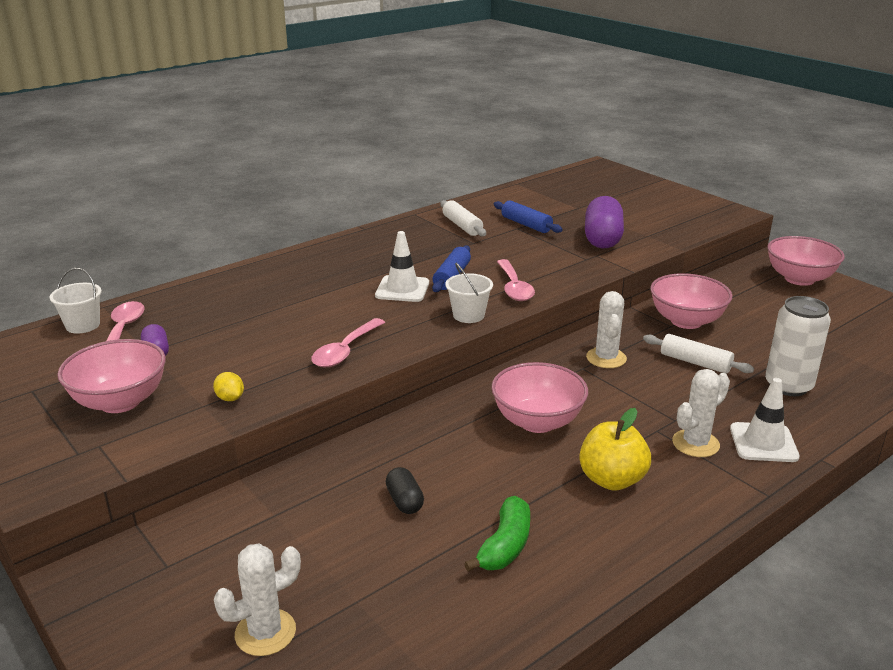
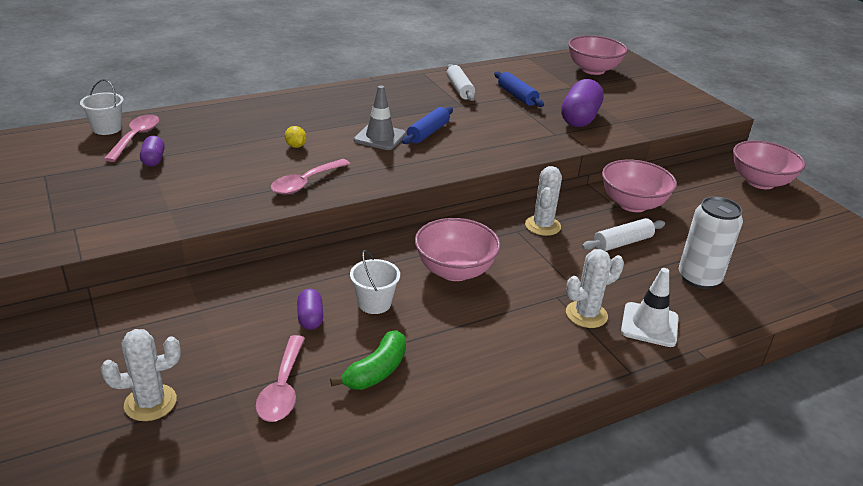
camera: 10 degrees right, 5 degrees up
pink bowl [57,339,166,413] -> pink bowl moved to [568,35,628,75]
yellow lemon [213,372,244,401] -> yellow lemon moved to [285,126,306,148]
white traffic cone [375,231,429,302] -> grey traffic cone [354,85,406,150]
black capsule [386,467,424,514] -> purple capsule [297,289,323,330]
white bucket [445,263,493,323] -> white bucket moved to [350,250,400,314]
pink spoon [497,259,535,301] -> pink spoon moved to [256,335,305,422]
yellow apple [579,408,651,491] -> none
white rolling pin [643,334,754,374] -> white rolling pin turned 75 degrees counterclockwise [582,218,665,251]

